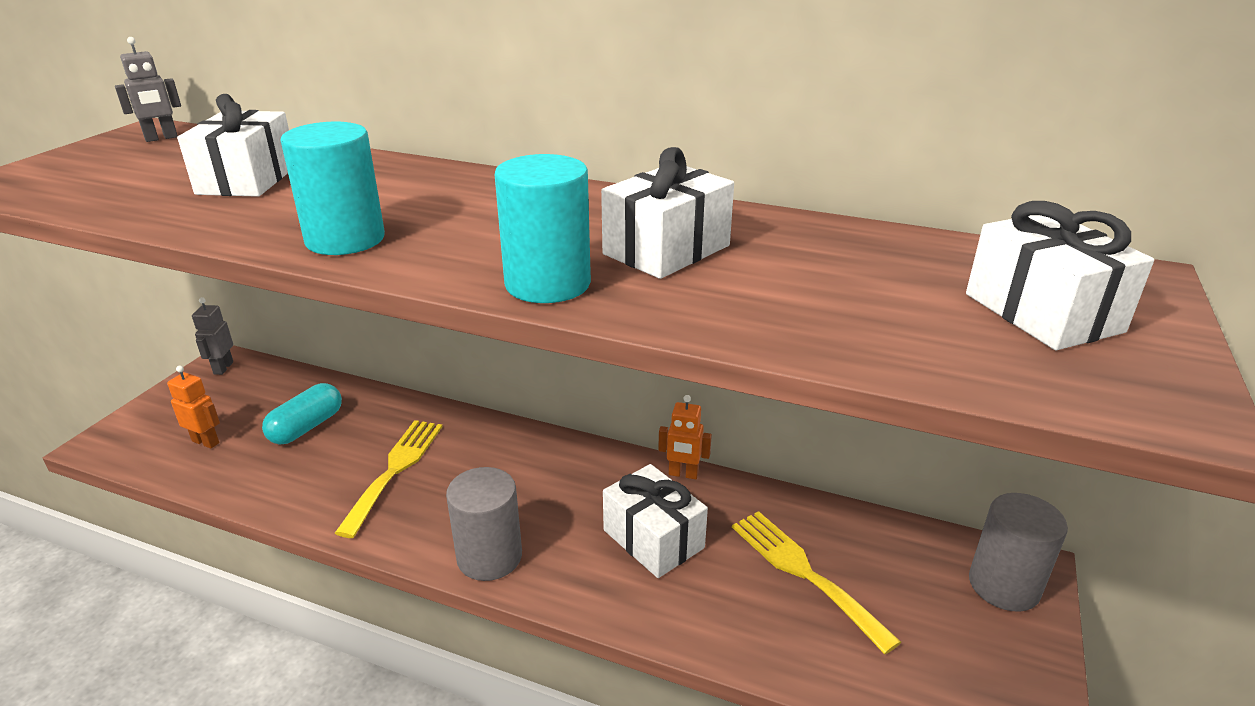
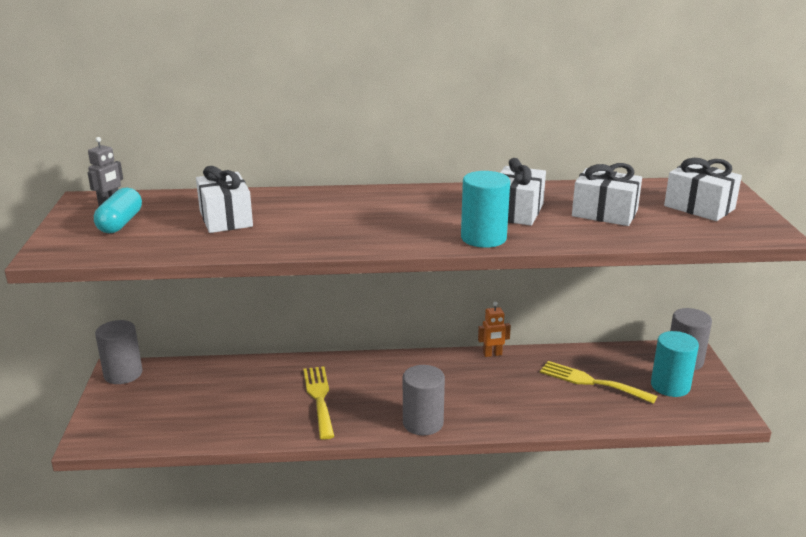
camera: 25 degrees left, 5 degrees down
orange robot [167,366,220,449] -> none
grey robot [192,297,233,375] -> grey cylinder [95,320,143,384]
turquoise capsule [262,383,342,445] -> turquoise capsule moved to [94,187,142,233]
turquoise cylinder [280,122,385,255] -> turquoise cylinder moved to [651,331,699,397]
white gift [603,464,708,578] -> white gift moved to [572,163,642,226]

